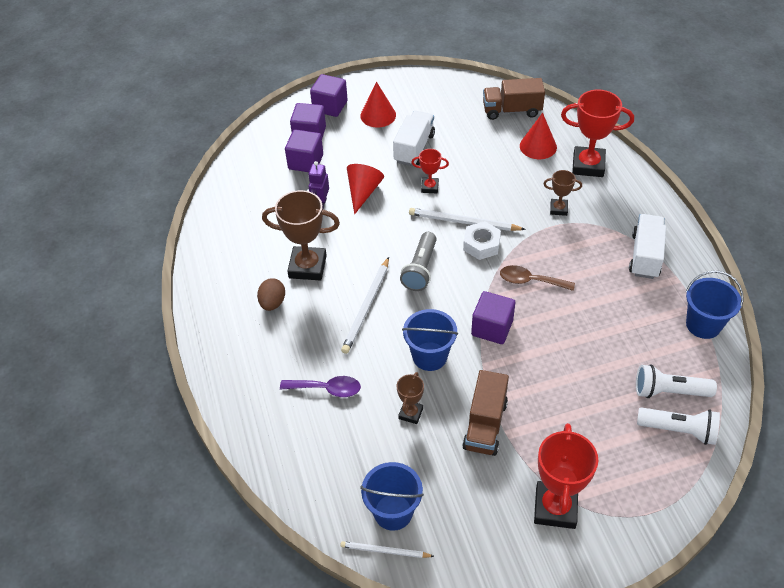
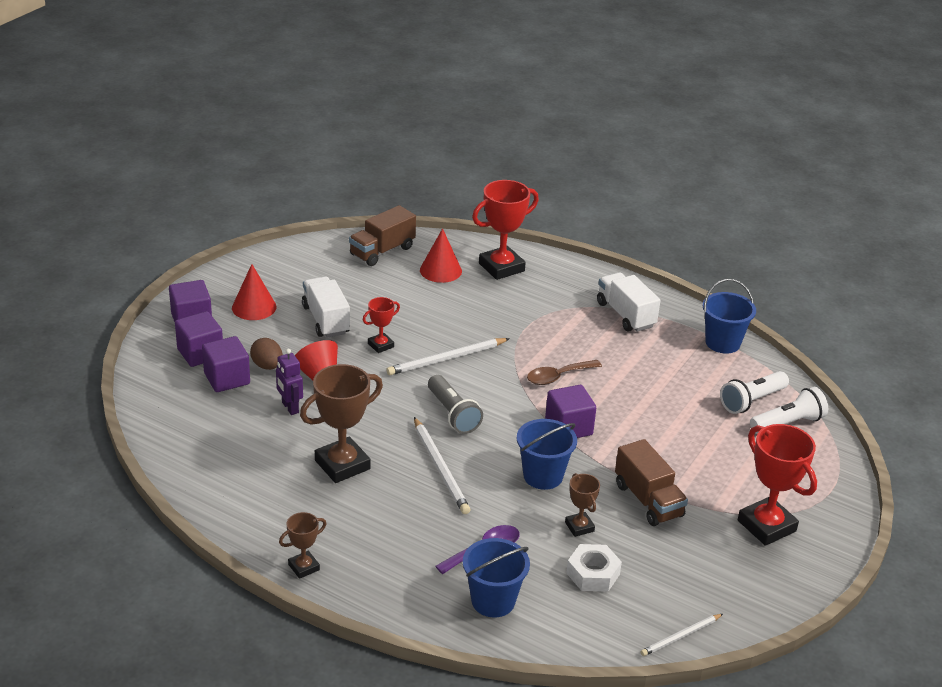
camera: 45 degrees left, 15 degrees down
brown egg [257,278,285,311] -> brown egg moved to [250,338,283,370]
blue bucket [360,462,424,531] -> blue bucket moved to [463,538,530,617]
white nut [463,221,501,260] -> white nut moved to [566,544,622,592]
brown trophy [543,170,582,216] -> brown trophy moved to [279,512,326,579]

